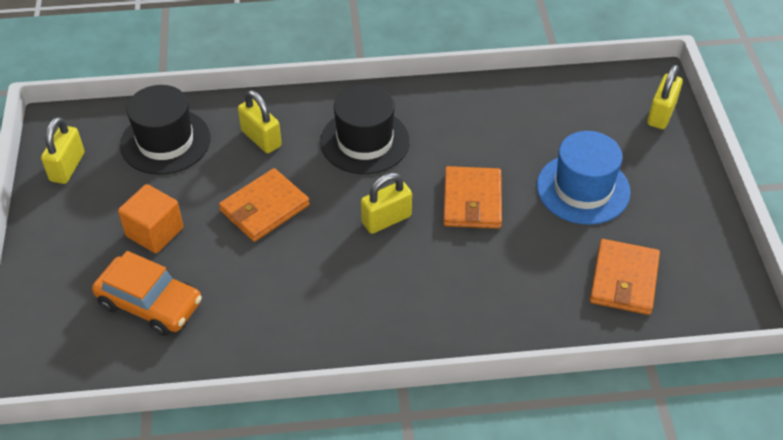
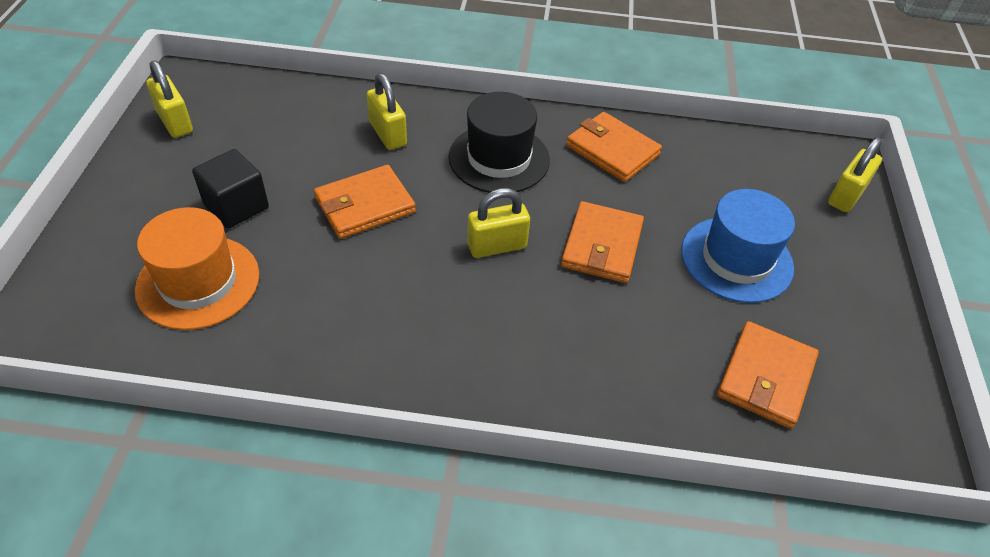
camera: 10 degrees right, 0 degrees up
yellow padlock [41,117,84,184] -> yellow padlock turned 60 degrees counterclockwise [146,60,193,138]
orange car [92,251,202,336] -> orange hat [135,207,259,330]
orange cube [118,184,184,253] -> black cube [192,149,269,229]
black hat [120,85,211,175] -> none
none -> orange wallet [566,112,662,182]

